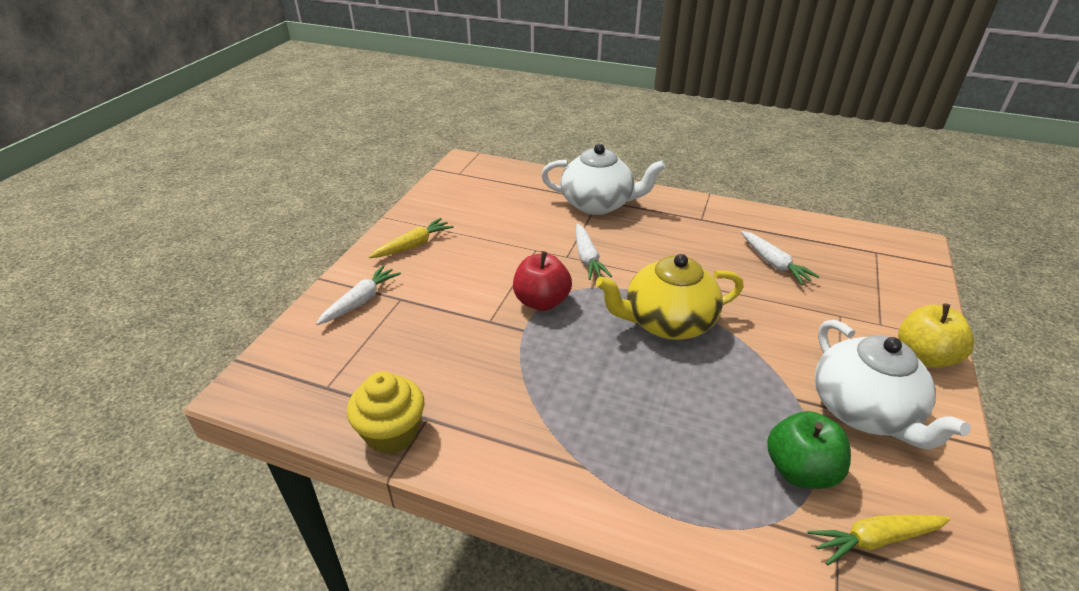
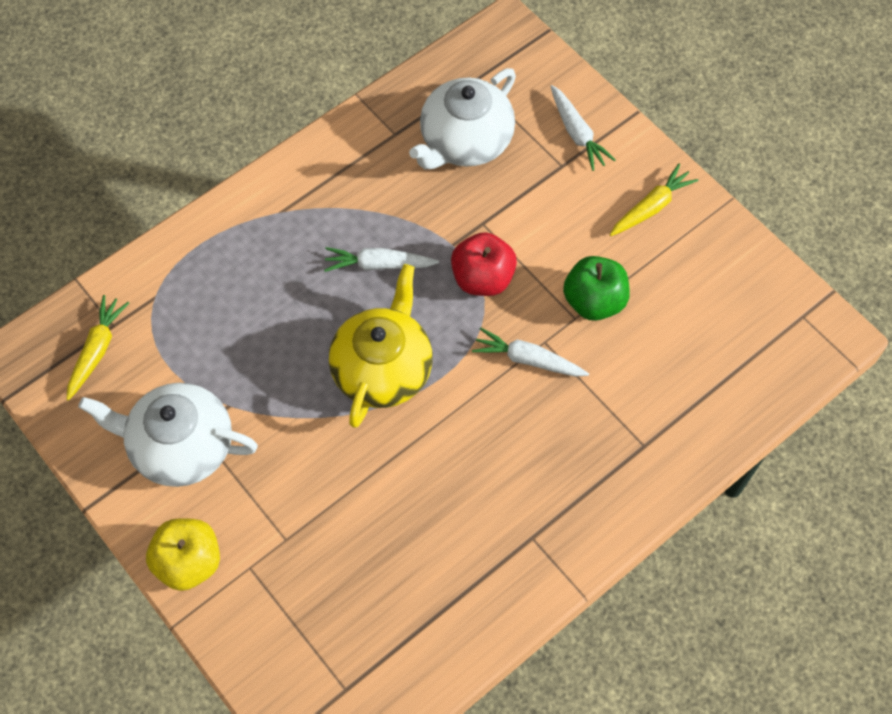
camera: 120 degrees right, 25 degrees up
yellow cupcake [347,371,424,454] -> none
yellow carrot [369,218,454,258] -> yellow carrot turned 120 degrees counterclockwise [610,164,698,236]
white teapot [541,144,666,215] -> white teapot moved to [409,68,516,169]
white carrot [741,231,820,285] -> white carrot moved to [324,247,439,272]
green apple [767,411,851,489] -> green apple moved to [563,256,630,321]

